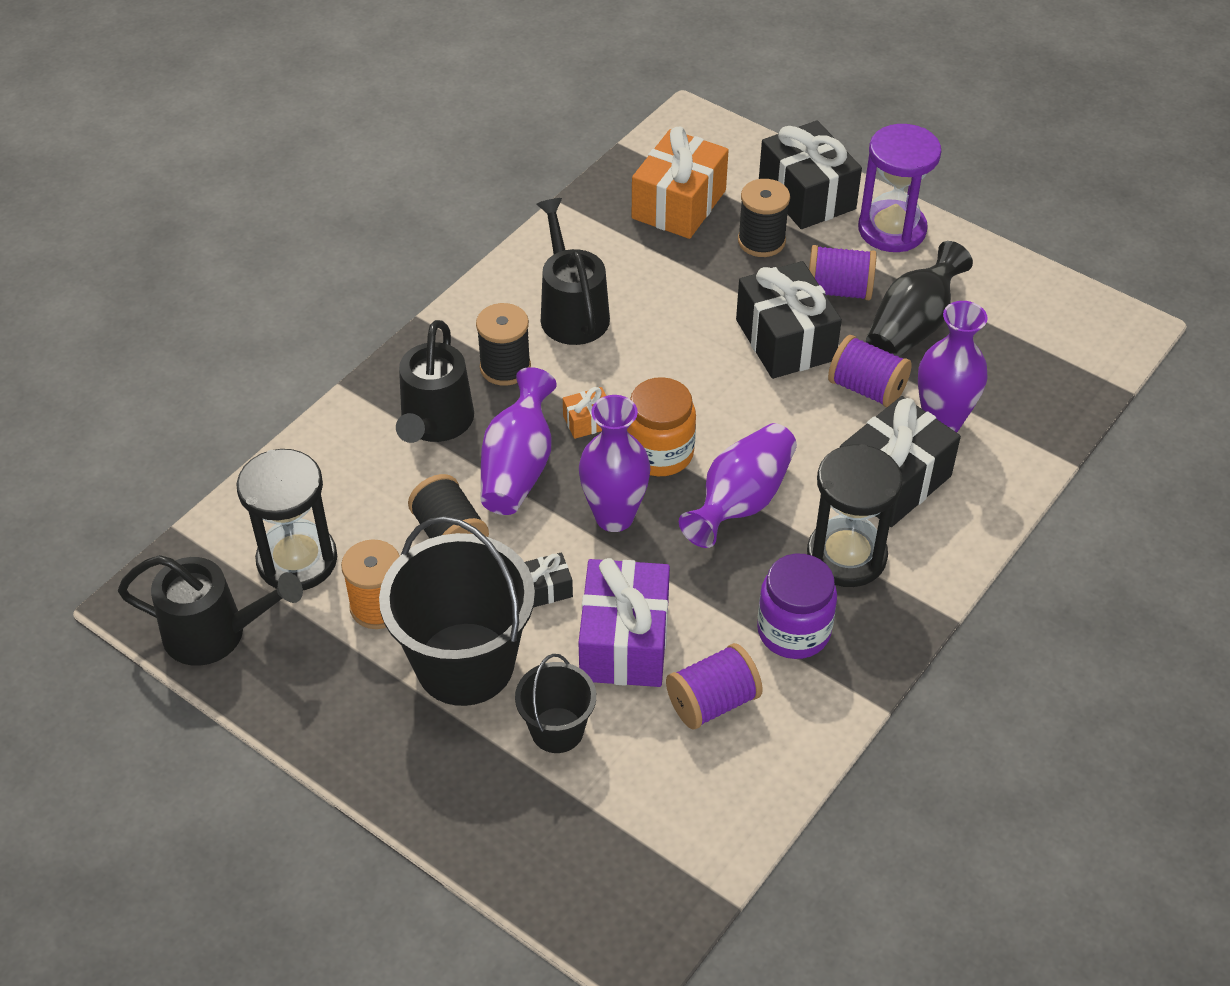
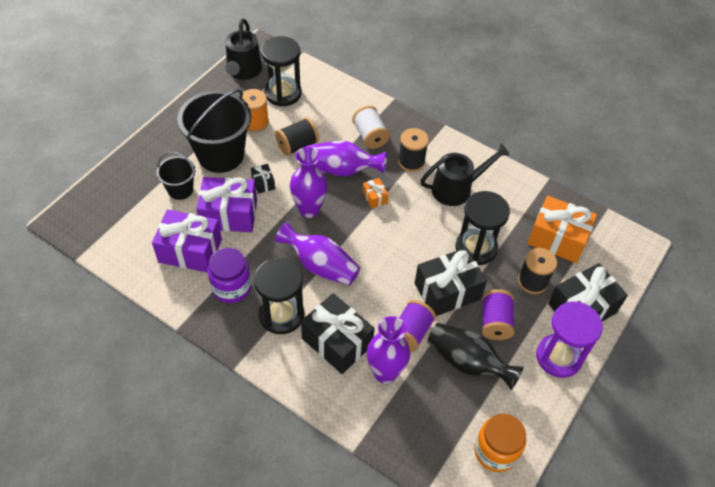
camera: 85 degrees right, 5 degrees up
black watering can [396,320,474,443] -> white spool [352,106,390,149]
orange jar [627,377,696,476] -> orange jar moved to [474,413,526,472]
purple spool [666,643,763,729] -> purple gift [152,209,222,273]
none -> black hourglass [456,191,510,265]

